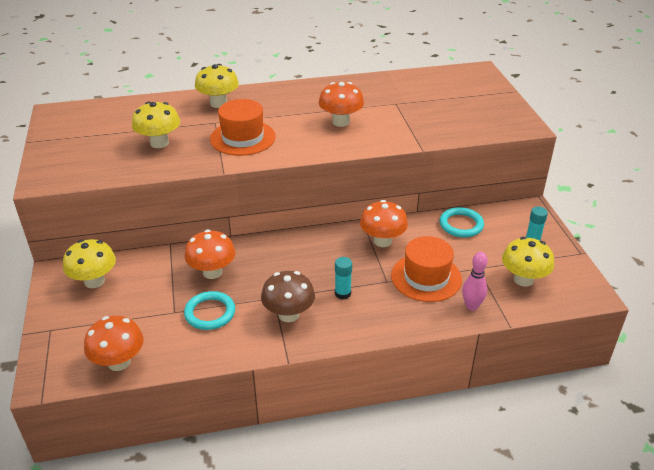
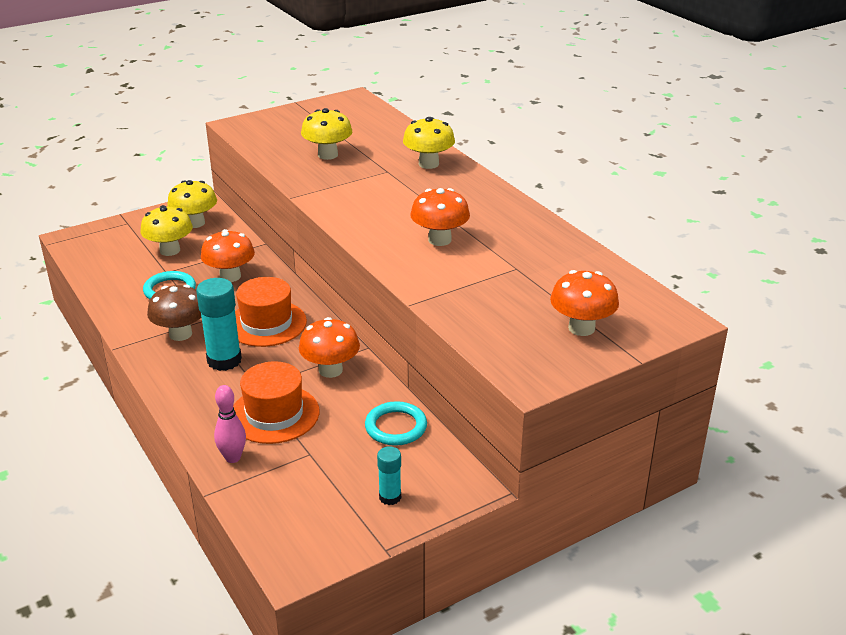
camera: 70 degrees right, 5 degrees down
orange mushroom [84,316,144,371] -> orange mushroom moved to [550,270,619,336]
orange hat [210,99,276,156] -> orange hat moved to [235,277,307,347]
turquoise glue stick [335,257,352,300] -> turquoise glue stick [196,278,242,371], size x1.79
yellow mushroom [502,237,554,287] -> yellow mushroom moved to [140,205,193,256]

